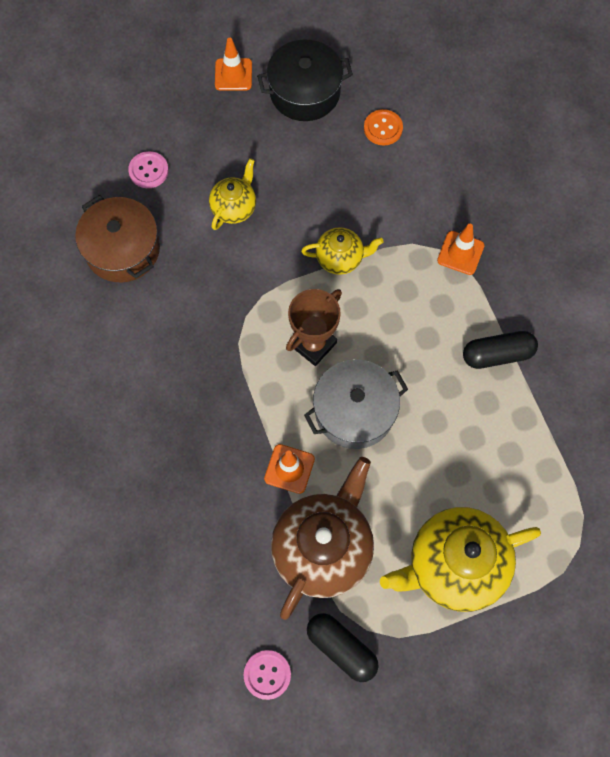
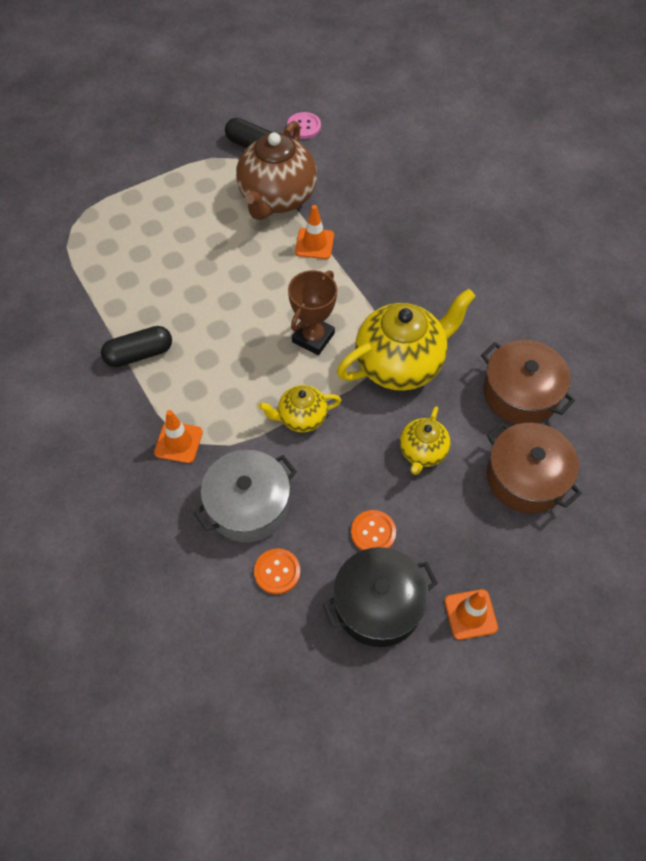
camera: 170 degrees right, 10 degrees down
pink button [128,151,169,188] -> brown pot [487,422,582,513]
grey pot [304,359,408,449] -> grey pot moved to [194,450,297,542]
yellow teapot [380,507,541,612] -> yellow teapot moved to [337,289,476,391]
none -> orange button [351,510,396,551]

